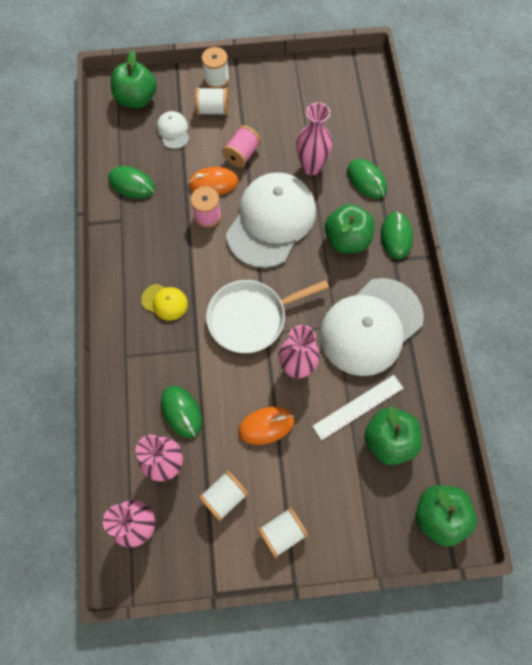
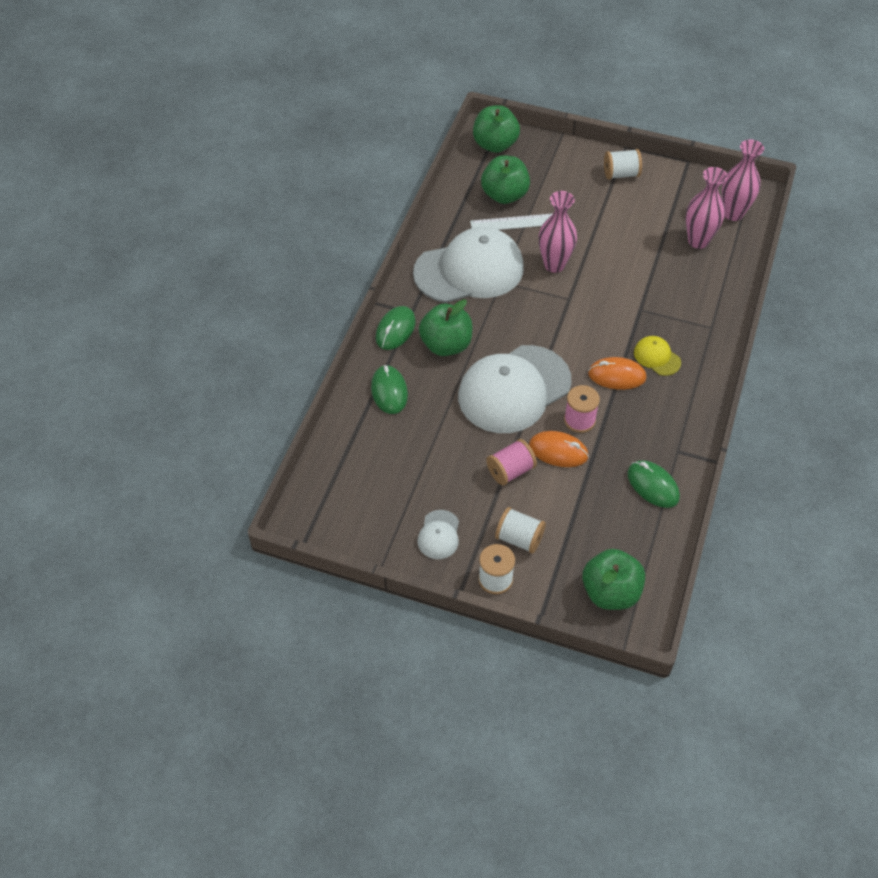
camera: 155 degrees left, 15 degrees down
white cap [157,111,189,149] -> white cap moved to [417,510,459,559]
green mouse [161,386,202,438] -> none
white spool [199,470,249,521] -> none
white pan [206,280,329,353] -> none
orange mouse [238,407,294,445] -> orange mouse moved to [588,357,647,390]
pink vase [296,102,332,175] -> none

